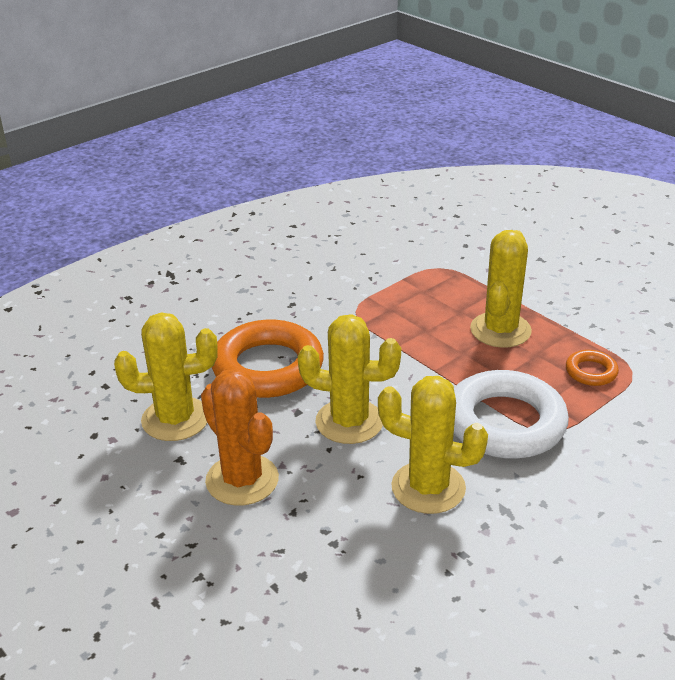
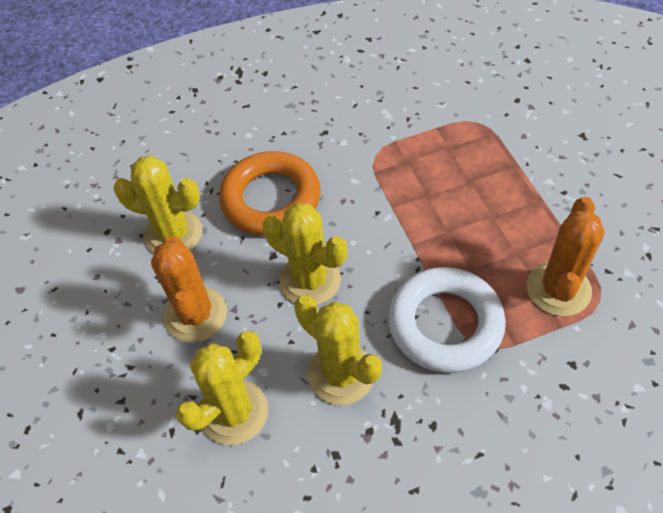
camera: 25 degrees right, 20 degrees up
yellow cactus [470,230,532,348] -> yellow cactus moved to [176,331,268,445]
orange ring [566,350,619,386] -> orange cactus [527,197,605,316]

